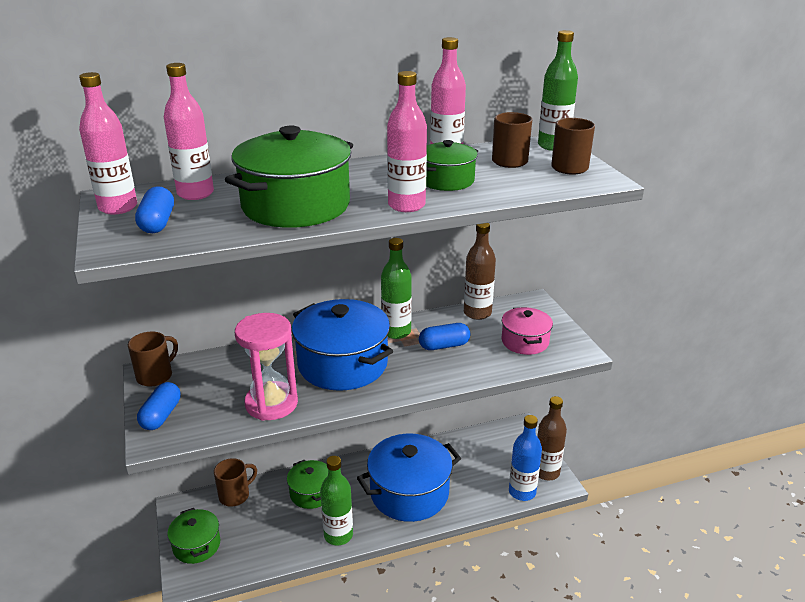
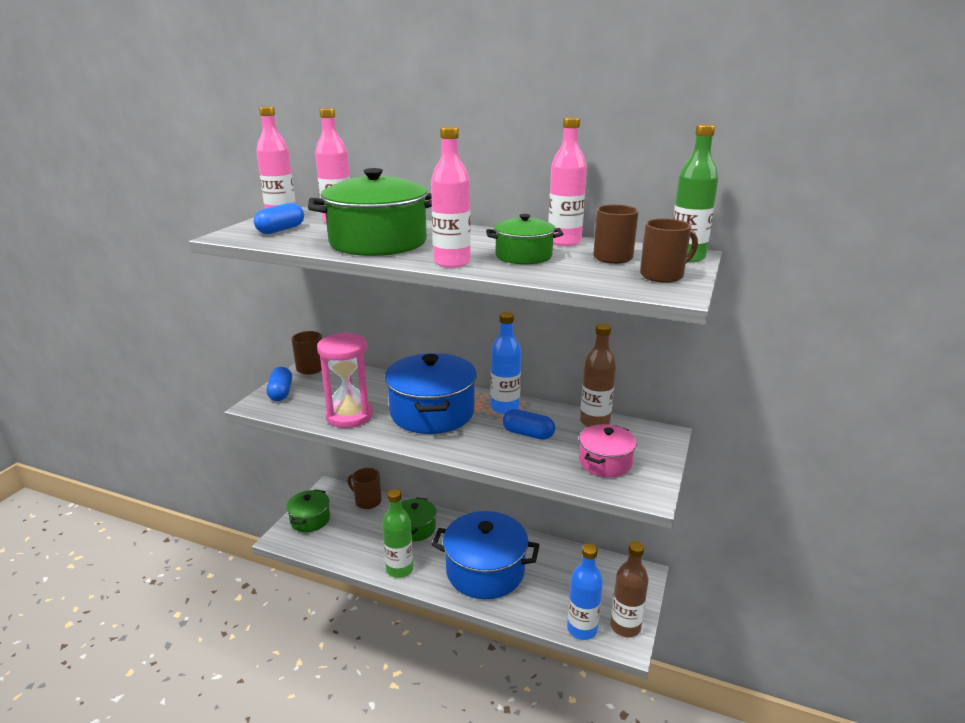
camera: 40 degrees right, 5 degrees down
blue capsule [137,382,181,430] -> blue capsule turned 60 degrees counterclockwise [267,367,292,401]
brown mug [214,458,257,507] -> brown mug turned 150 degrees counterclockwise [347,468,382,509]
green bottle [381,238,412,339] -> blue bottle [490,312,521,414]

